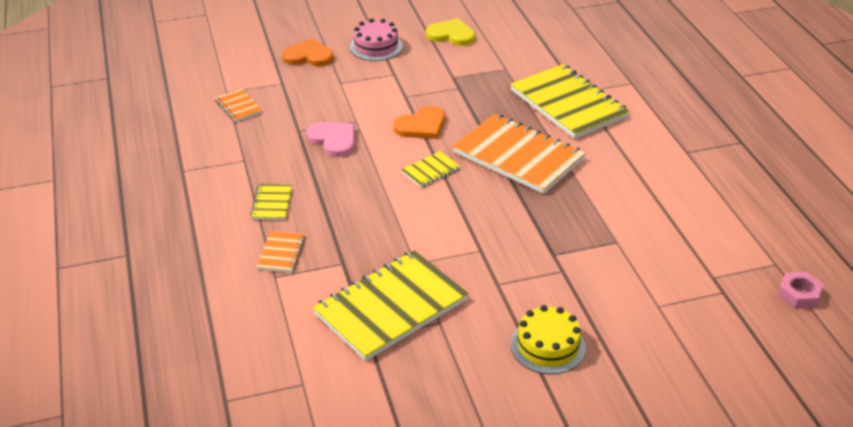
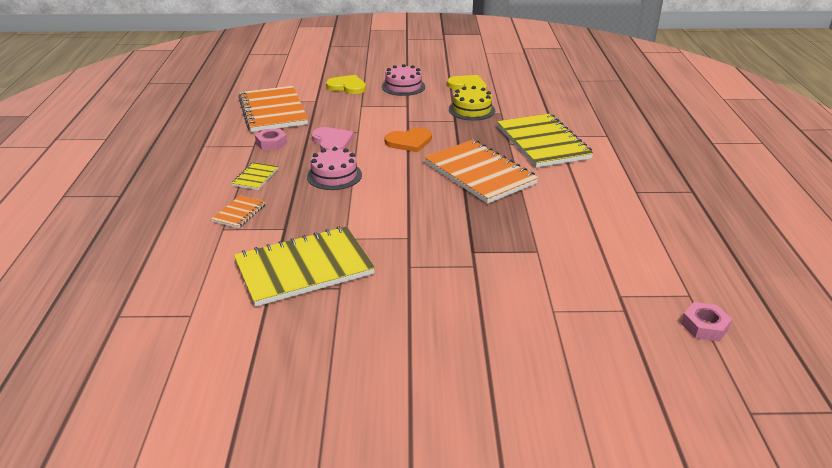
camera: 15 degrees right, 5 degrees down
orange notebook [215,89,262,122] -> orange notebook [238,86,308,132], size x2.25
orange heart [282,38,334,66] -> yellow heart [326,75,366,94]
yellow notebook [401,151,461,188] -> none
yellow cake [511,305,586,374] -> yellow cake moved to [449,86,495,121]
none -> pink nut [255,129,287,150]
none -> pink cake [307,147,362,190]

